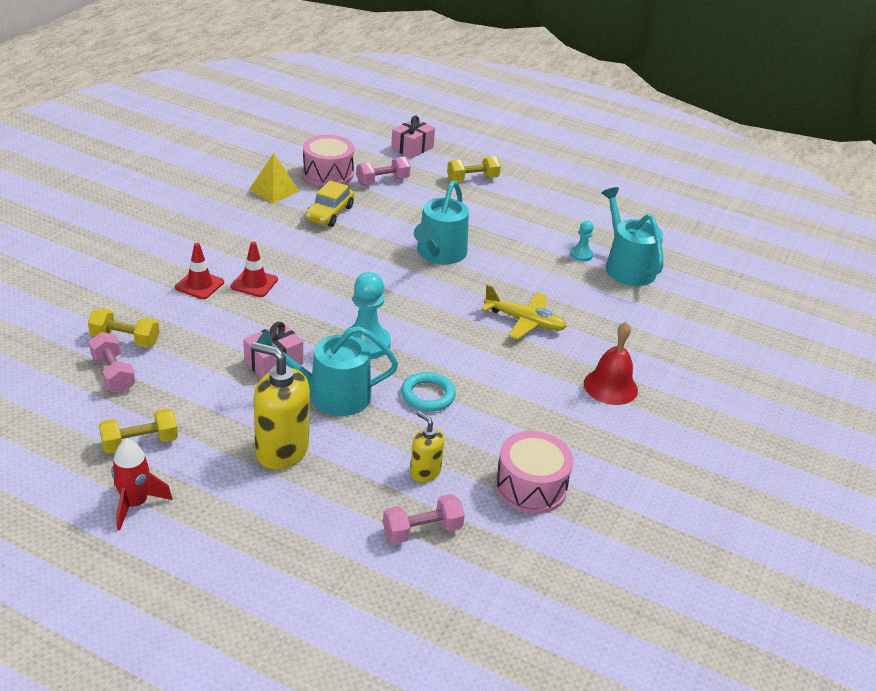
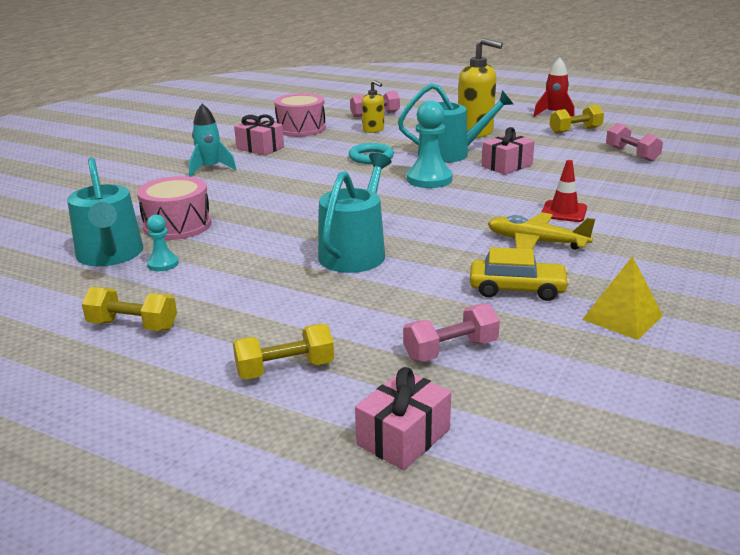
camera: 175 degrees left, 10 degrees down
yellow dumbbell [88,308,159,348] -> yellow dumbbell moved to [82,287,177,331]
red traffic cone [175,243,224,299] -> none
pink drum [303,135,355,186] -> pink drum moved to [137,176,211,240]
yellow car [305,181,354,227] -> yellow car turned 75 degrees clockwise [470,247,570,301]
yellow plane [481,285,567,339] -> yellow plane moved to [488,213,595,250]
red bell [584,322,638,405] -> turquoise rocket [189,104,237,177]
none -> pink gift [234,115,284,155]

